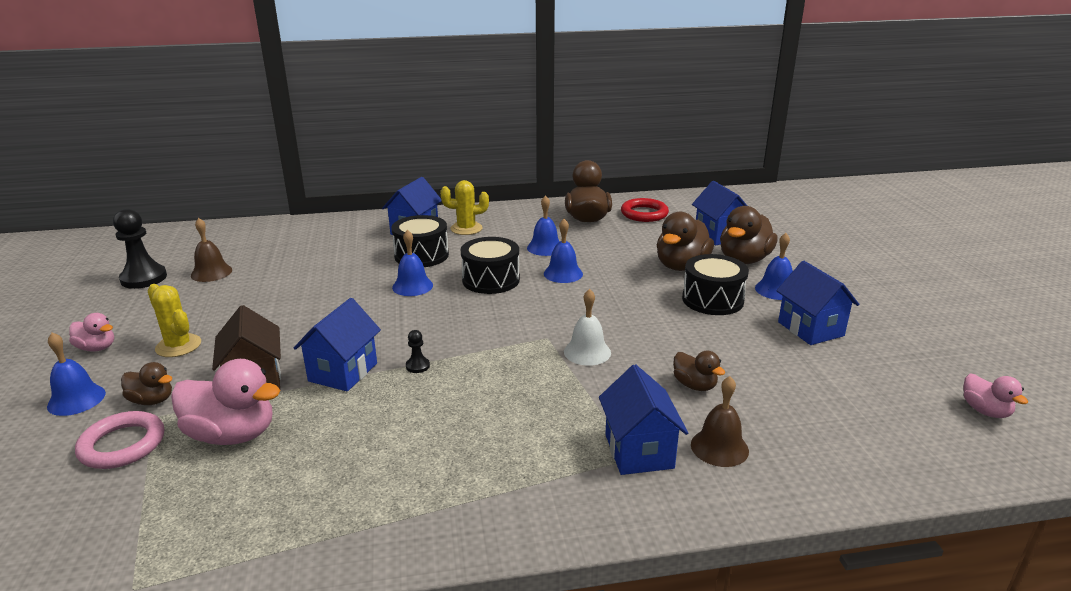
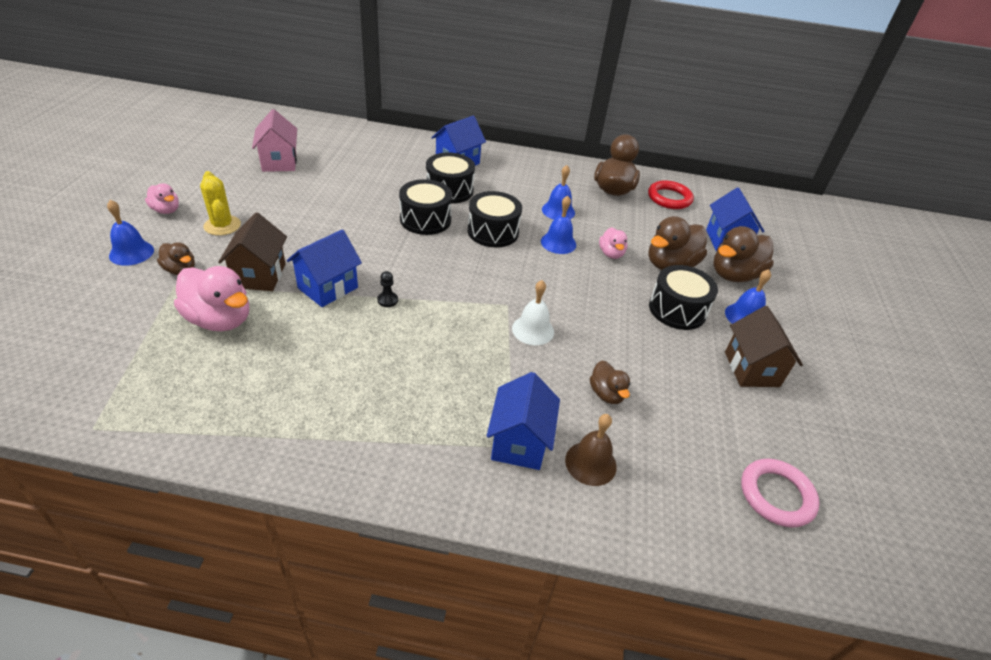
camera: 15 degrees right, 15 degrees up
pink ring [75,411,164,469] -> pink ring moved to [741,459,820,528]
black pawn [113,209,167,289] -> none
brown bell [191,218,232,282] -> pink house [252,109,297,172]
blue bell [392,230,433,296] -> black drum [399,179,452,235]
yellow cactus [441,180,489,235] -> none
blue house [776,261,859,345] -> brown house [725,306,803,387]
pink duck [964,374,1028,418] -> pink duck moved to [599,227,628,259]

